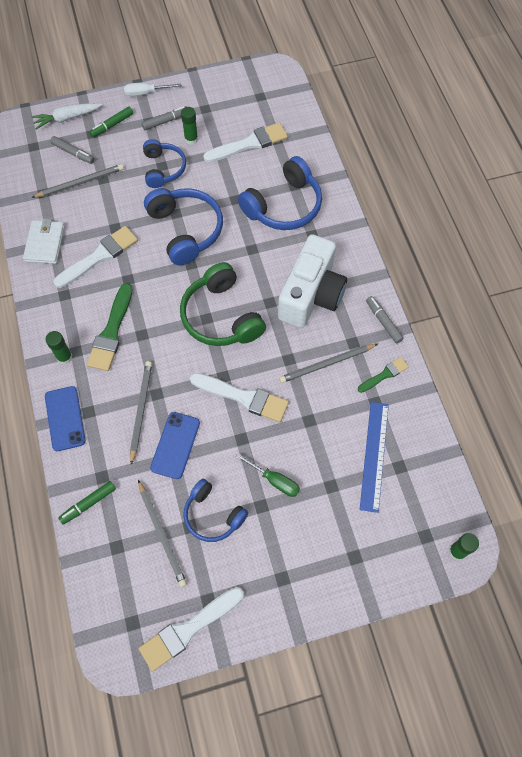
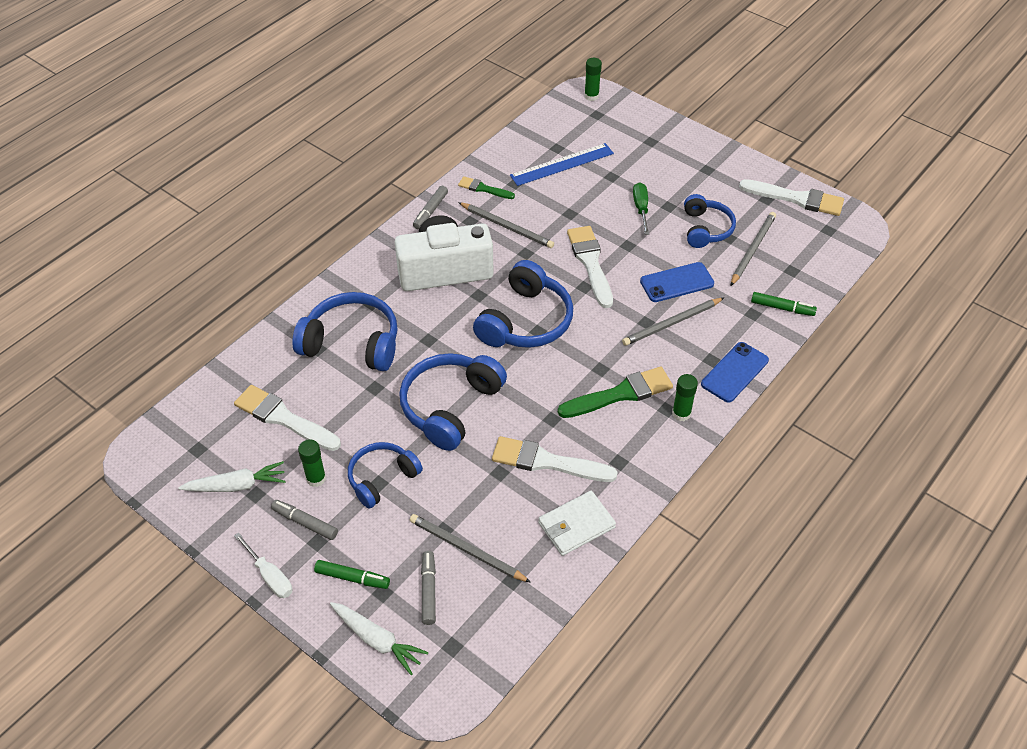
camera: 125 degrees left, 15 degrees down
green headphones [180,262,266,346] -> blue headphones [473,260,573,348]
none -> white carrot [178,461,286,492]

